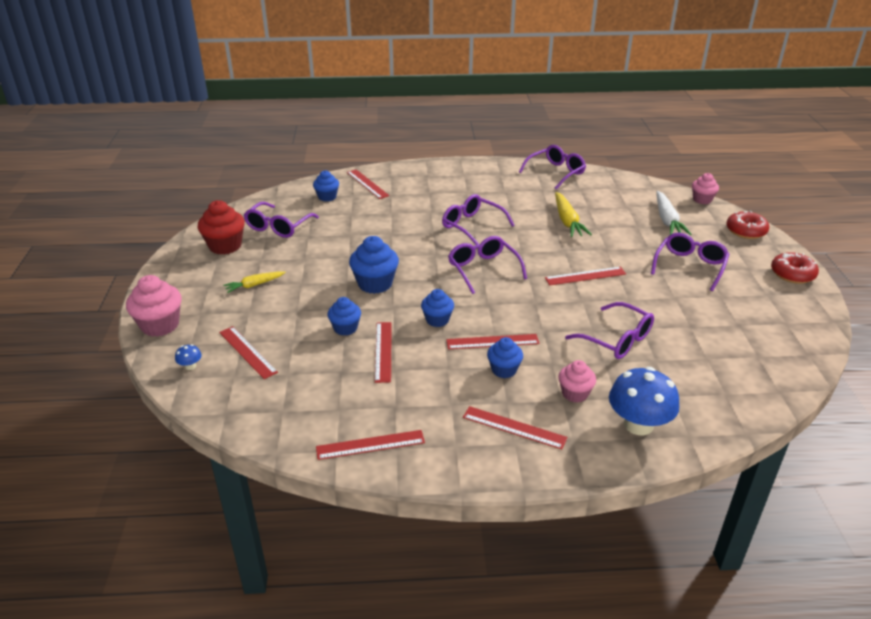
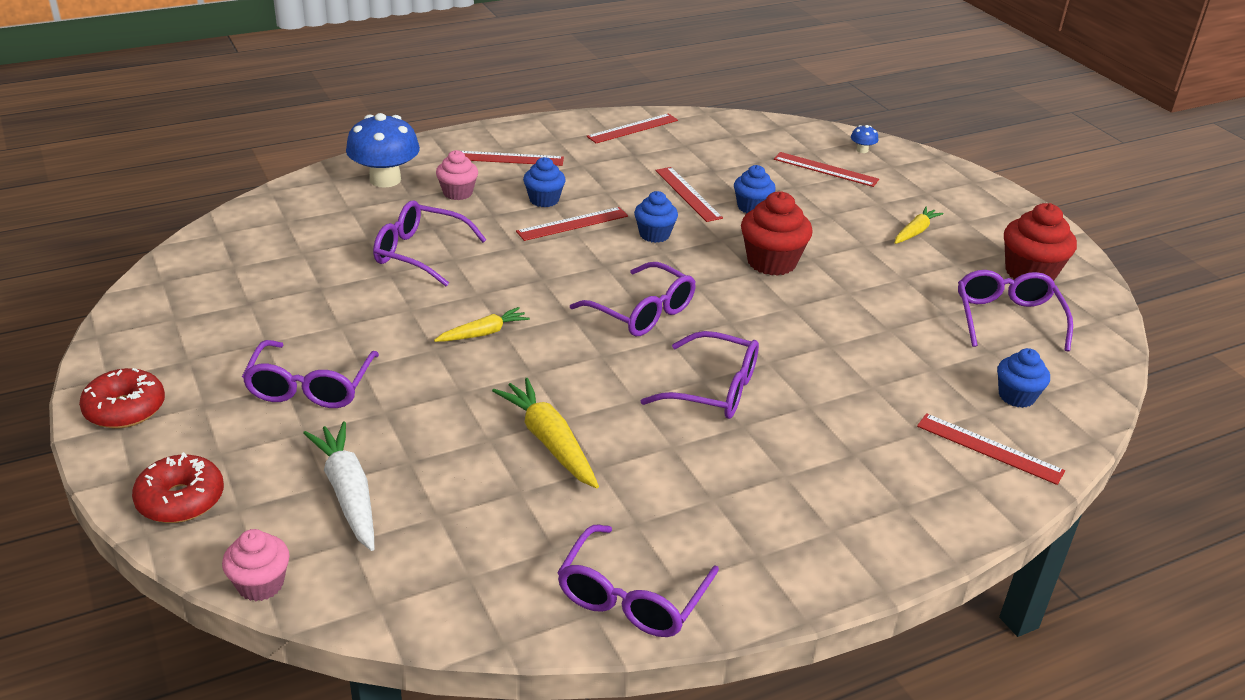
camera: 155 degrees right, 0 degrees up
pink cupcake [126,275,182,337] -> none
blue cupcake [349,236,399,294] -> red cupcake [741,191,813,276]
red ruler [545,267,626,285] -> yellow carrot [434,307,530,342]

